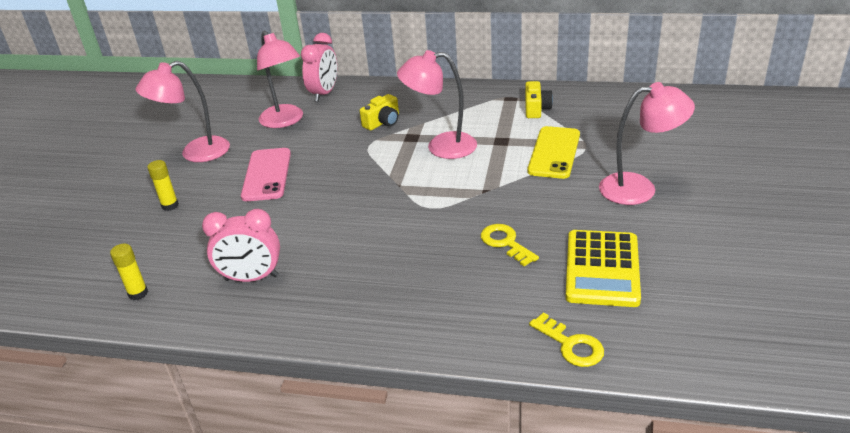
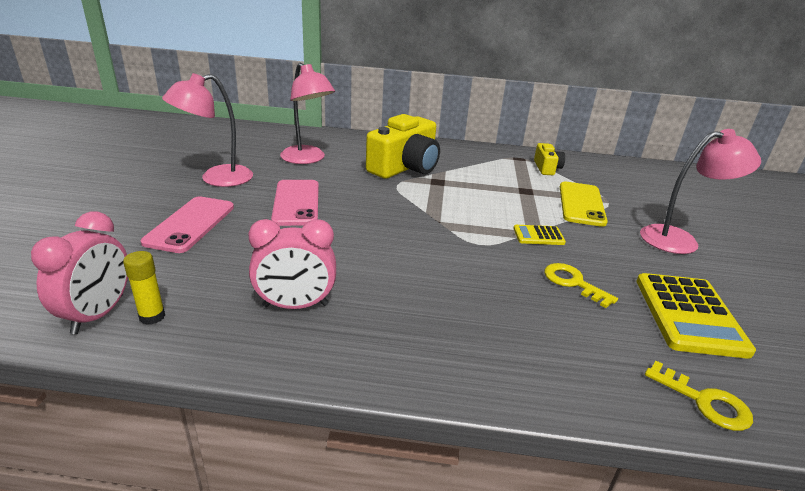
camera: 10 degrees left, 5 degrees down
yellow glue stick [147,160,179,211] -> pink phone [141,196,234,253]
pink clock [301,33,337,102] -> pink clock moved to [31,212,128,334]
yellow camera [360,94,399,130] -> yellow camera [366,114,440,179], size x2.00
pink lamp [397,50,477,159] -> none
none -> yellow calculator [513,225,566,245]

